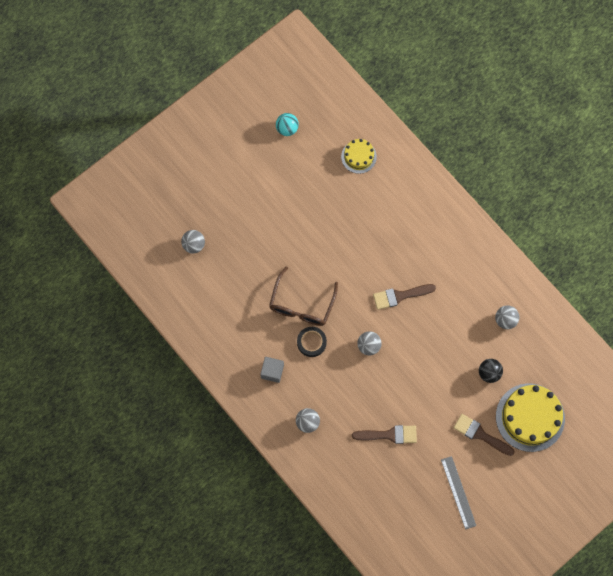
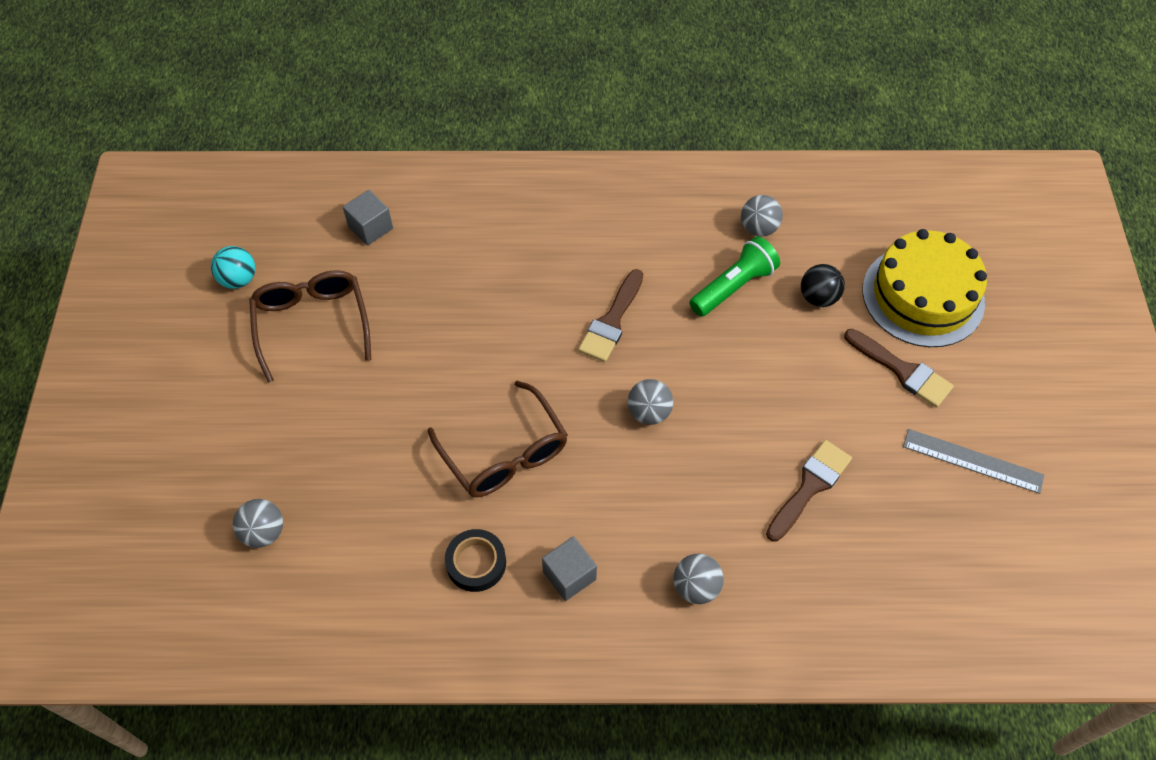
camera: 50 degrees left, 15 degrees down
black tape [297,327,327,357] -> black tape moved to [445,529,506,592]
yellow cake [341,139,377,174] -> grey cube [343,190,393,246]
brown brush [454,414,515,456] -> brown brush turned 120 degrees counterclockwise [844,329,954,408]
none -> brown glasses [249,270,371,383]
none -> green flashlight [689,236,780,317]

